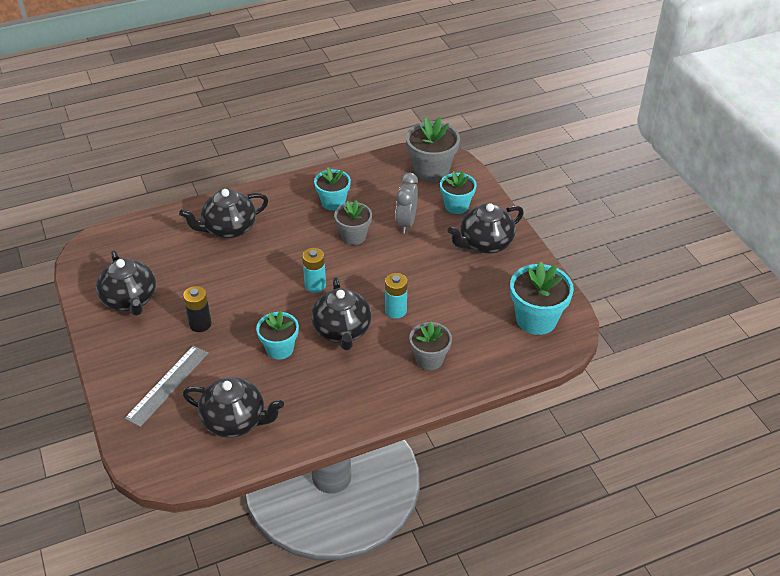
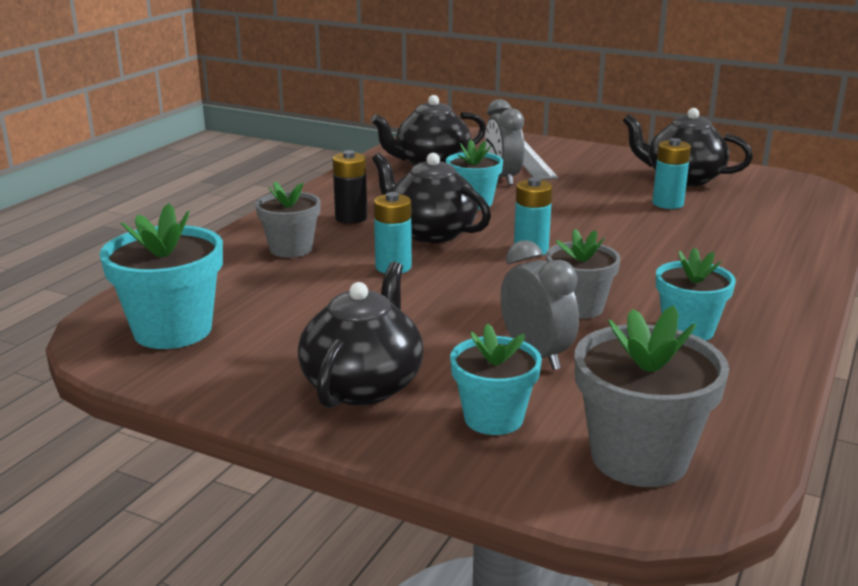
camera: 140 degrees right, 20 degrees down
black teapot [179,189,268,239] -> none
black battery [183,286,212,332] -> black battery moved to [333,150,367,224]
none -> grey clock [485,99,524,185]
none -> turquoise battery [652,138,691,209]

